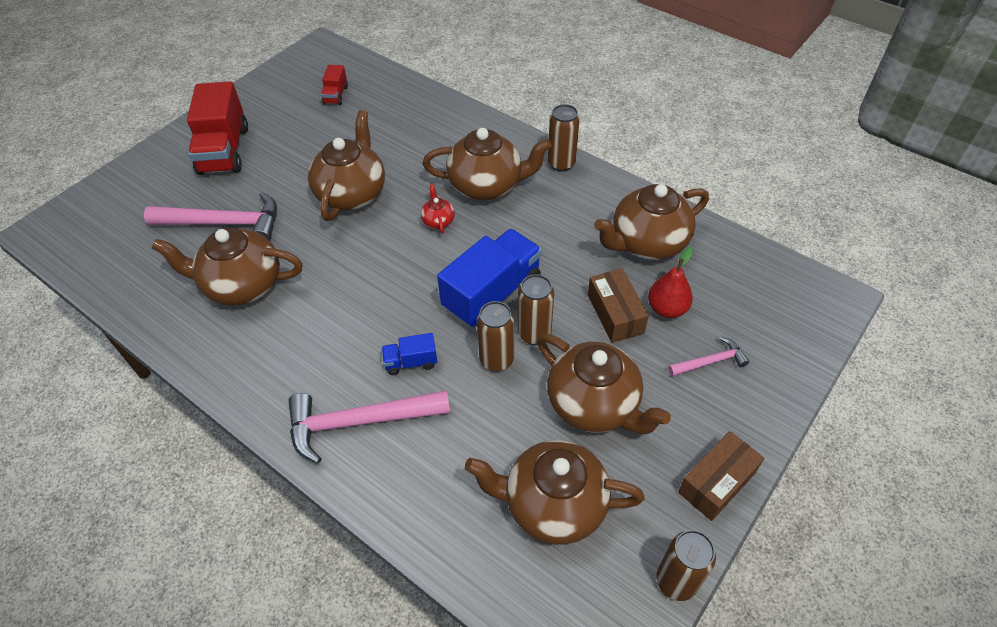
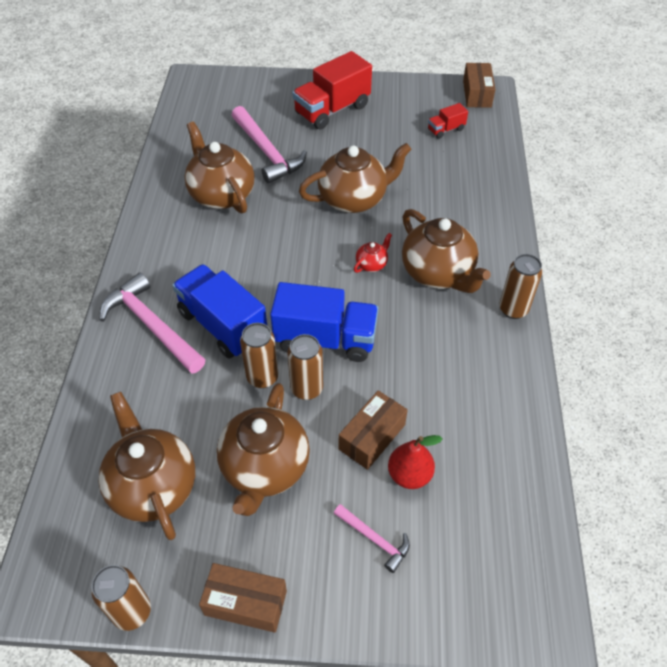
camera: 55 degrees right, 0 degrees up
blue truck [382,333,437,375] -> blue truck [172,264,267,358], size x2.10
brown teapot [594,184,709,260] -> none
none -> brown box [463,63,496,108]

